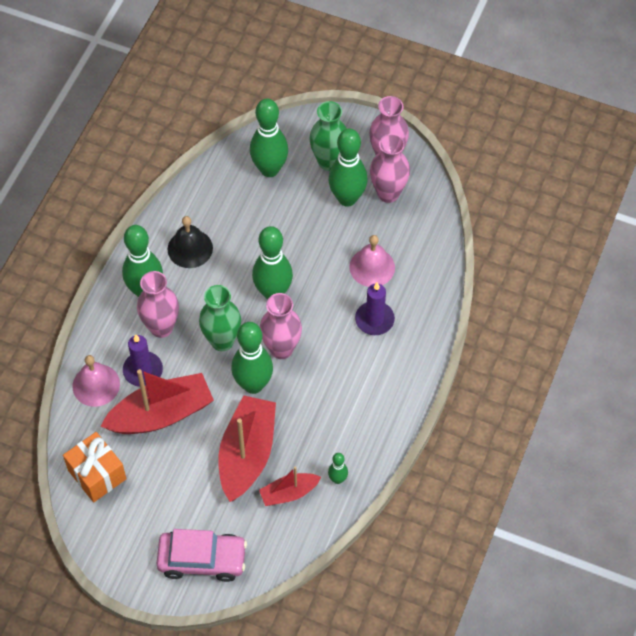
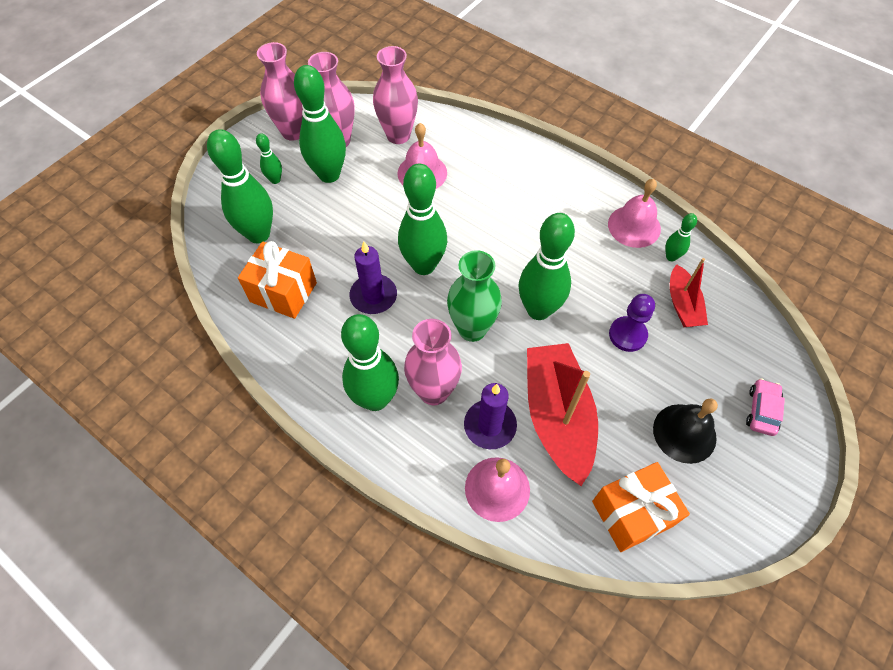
camera: 75 degrees left, 0 degrees up
pink car [157,529,247,582] -> pink car [746,379,785,436], size x0.53
black bell [167,216,213,268] -> black bell moved to [653,398,718,464]
red boat [219,395,276,502] -> purple pawn [609,294,655,352]
pink vase [260,293,302,359] -> pink vase moved to [373,46,418,144]
green vase [309,101,347,171] -> green bowling pin [256,133,282,184]
purple candle [355,282,395,335] -> purple candle moved to [349,241,397,314]
none -> orange gift [238,241,317,319]
none -> pink bell [608,179,661,248]

